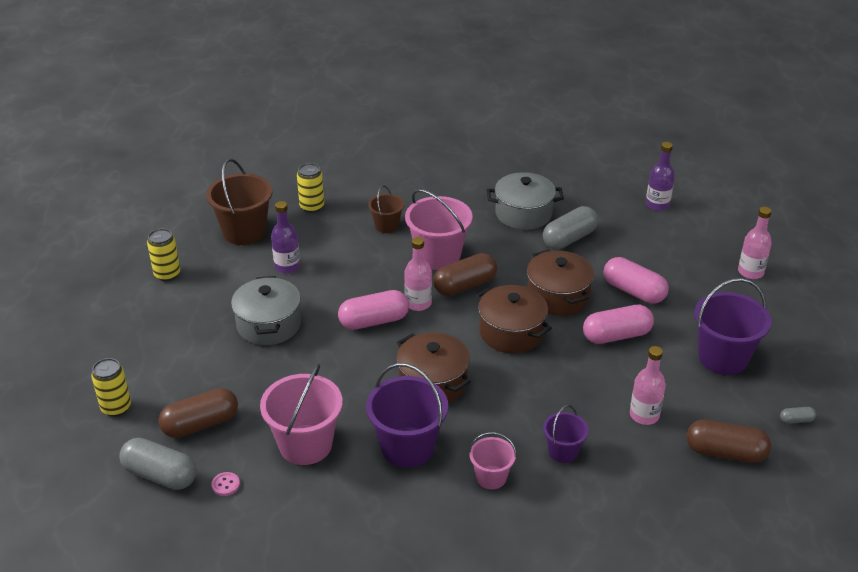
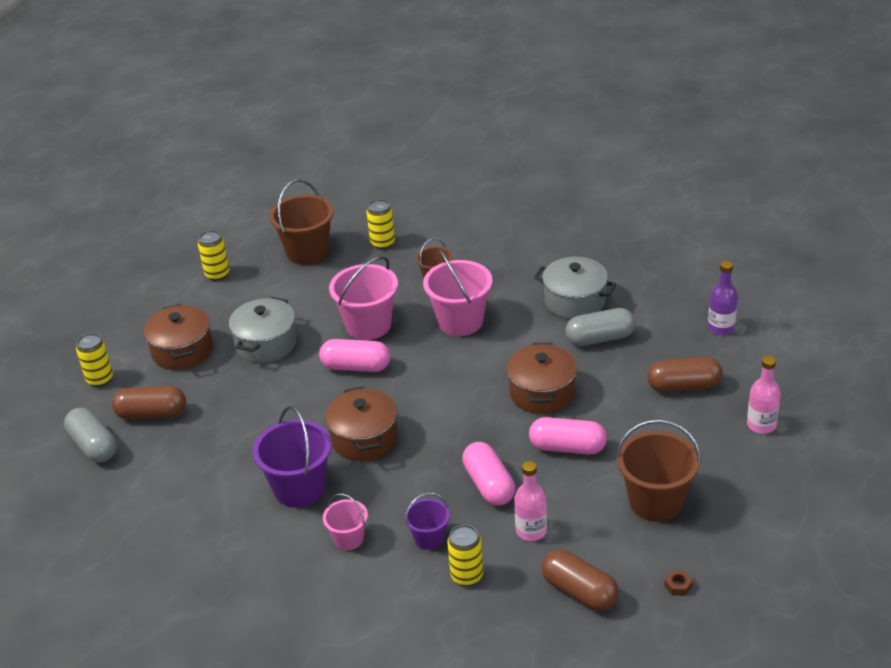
camera: 30 degrees right, 0 degrees up
pink button [211,472,240,496] -> none
pink bucket [260,363,343,465] -> pink bucket moved to [329,256,398,340]
purple bottle [271,201,300,273] -> none
pink bottle [404,237,432,311] -> none
brown capsule [433,253,497,296] -> brown capsule moved to [647,357,722,392]
brown pot [475,285,552,353] -> brown pot moved to [144,304,213,370]
pink capsule [604,257,669,304] -> pink capsule moved to [462,442,515,506]
purple bucket [694,278,772,375] -> brown bucket [616,419,701,522]
grey capsule [780,407,816,424] -> brown nut [664,570,693,596]
none -> yellow can [447,525,483,586]

